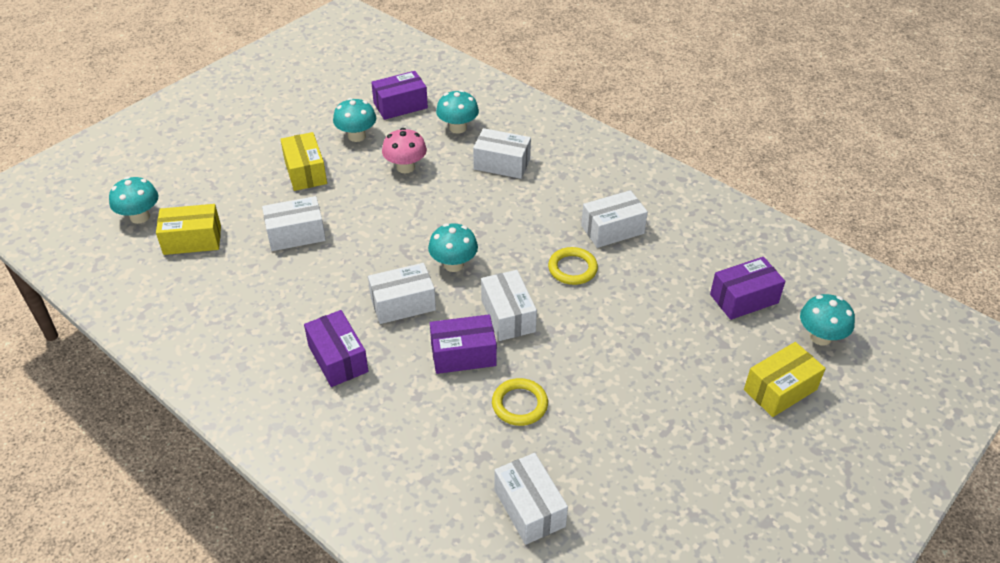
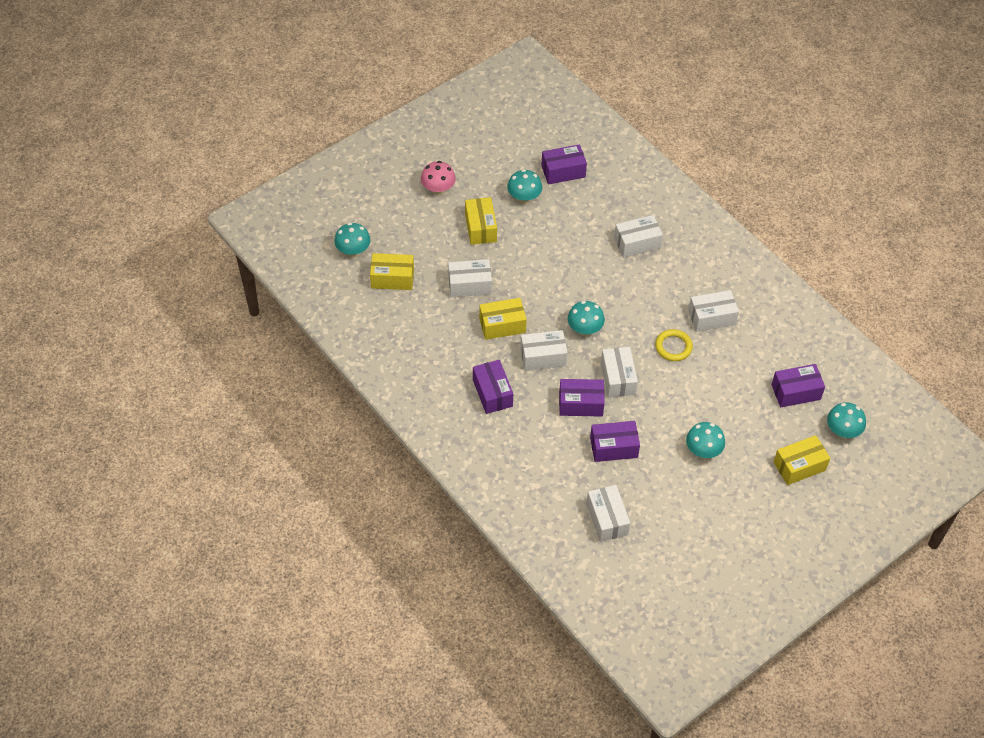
camera: 10 degrees right, 10 degrees up
pink mushroom [382,128,427,173] -> pink mushroom moved to [421,161,456,195]
turquoise mushroom [436,90,479,134] -> turquoise mushroom moved to [686,422,725,458]
white box [473,128,531,179] -> white box turned 45 degrees counterclockwise [614,215,663,258]
yellow ring [492,378,548,426] -> purple box [590,421,640,462]
none -> yellow box [479,298,527,340]

